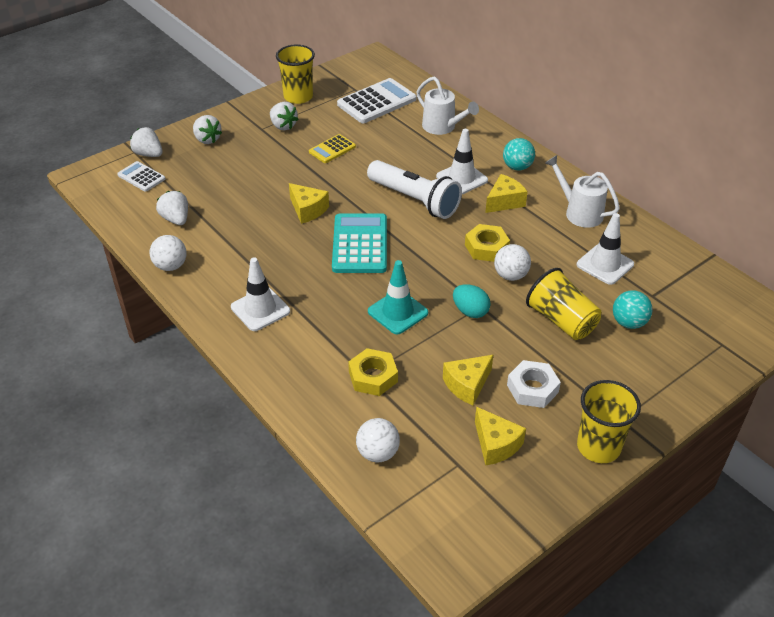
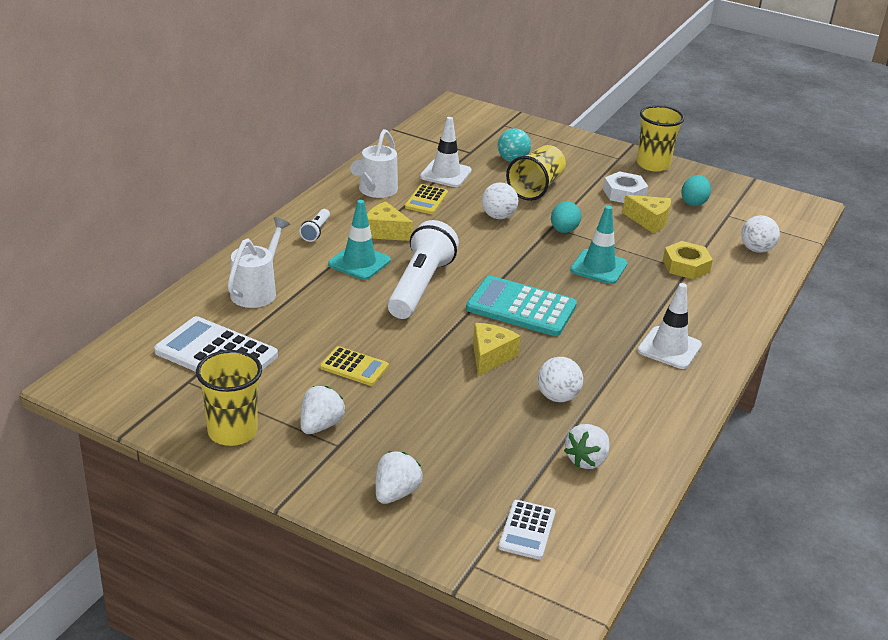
camera: 115 degrees left, 10 degrees down
white strawberry [130,127,163,157] -> none
white ball [149,235,187,271] -> white ball moved to [537,357,583,402]
turquoise calculator [332,213,387,273] -> turquoise calculator turned 45 degrees clockwise [466,276,577,336]
white traffic cone [436,129,488,194] -> turquoise traffic cone [328,200,391,280]
yellow nut [465,224,510,262] -> none
yellow cheese [475,407,526,465] -> turquoise egg [682,175,711,206]
turquoise ball [503,138,535,171] -> white flashlight [300,209,330,242]
none -> yellow calculator [405,184,448,214]

